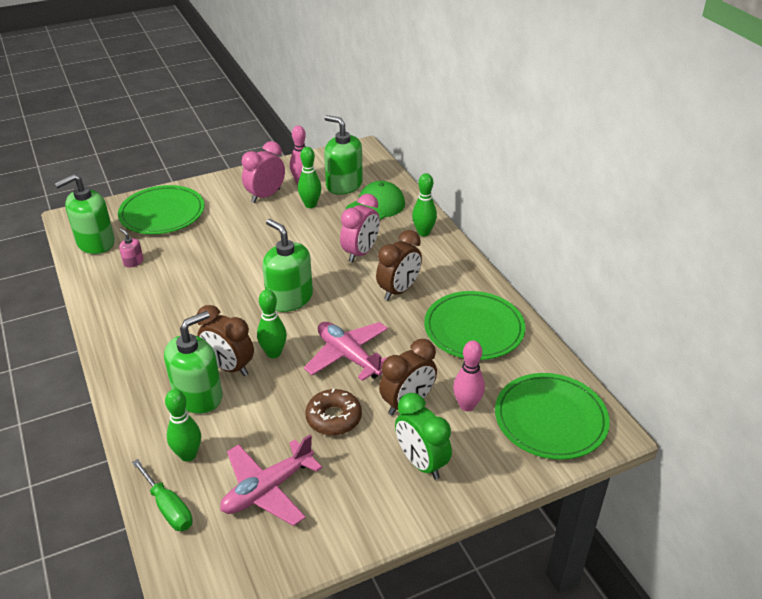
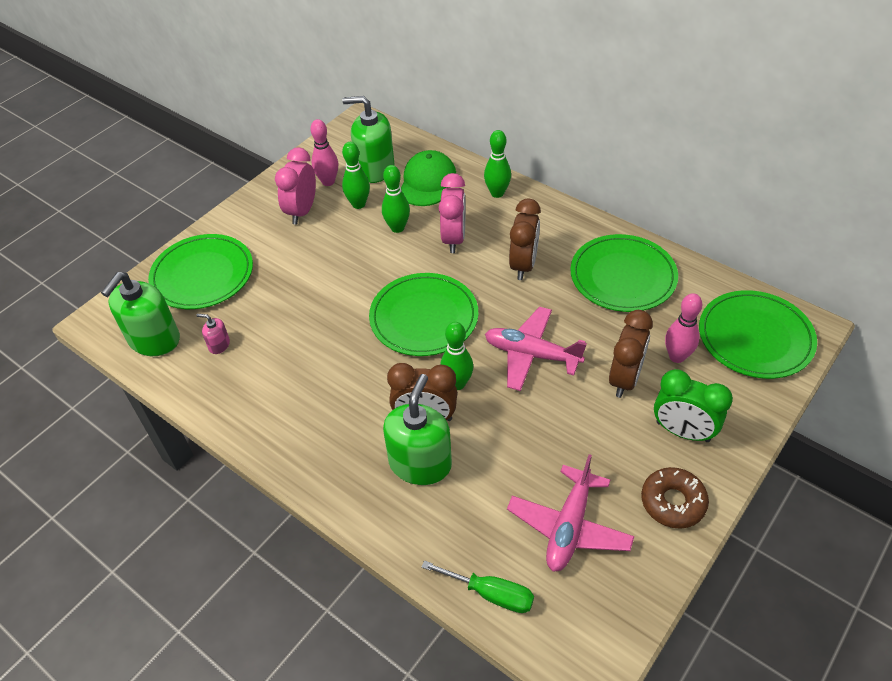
camera: 25 degrees left, 10 degrees up
green bowling pin [165,389,201,462] -> green bowling pin moved to [382,165,410,233]
green soap dispenser [262,219,313,312] -> green plate [369,273,478,356]
brown donut [305,388,362,436] -> brown donut moved to [641,467,709,529]

